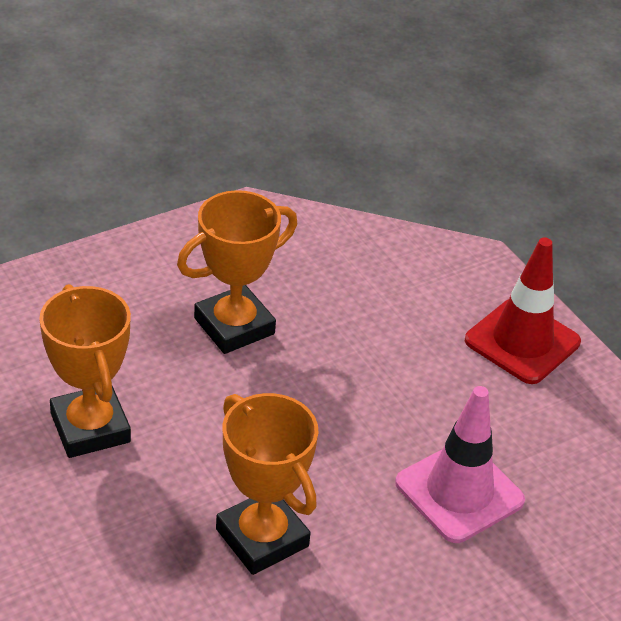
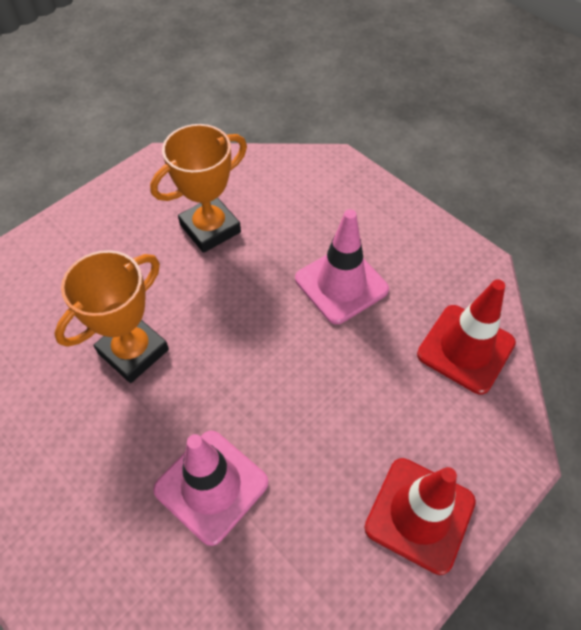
camera: 80 degrees right, 15 degrees up
orange trophy [177,190,297,354] -> pink traffic cone [295,209,389,324]
none -> red traffic cone [417,279,516,394]

